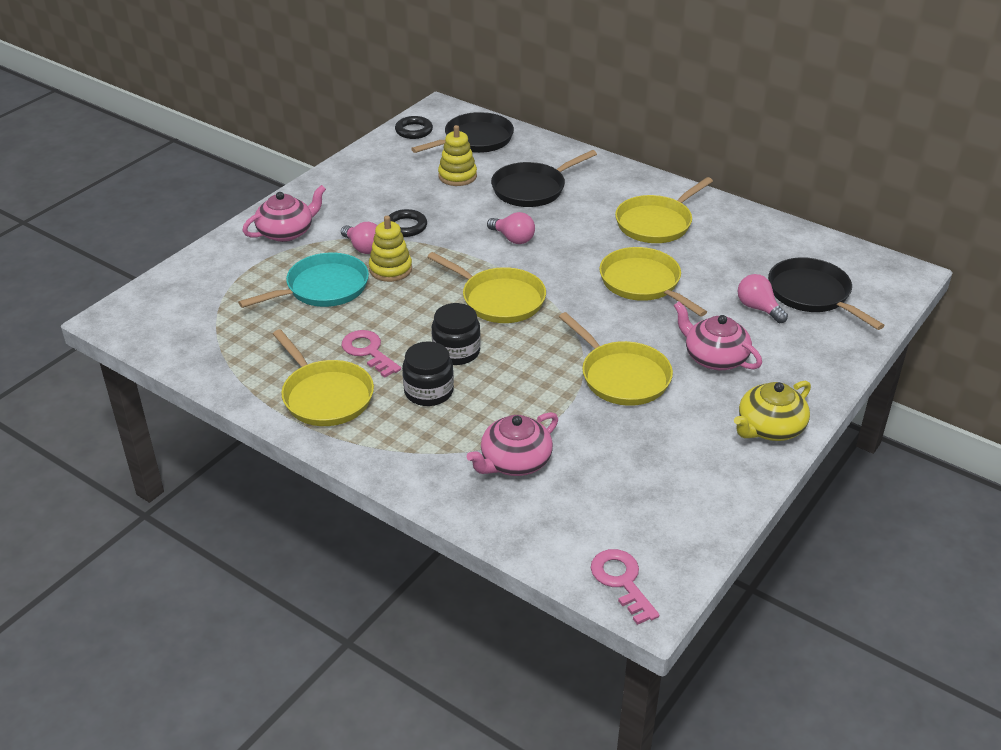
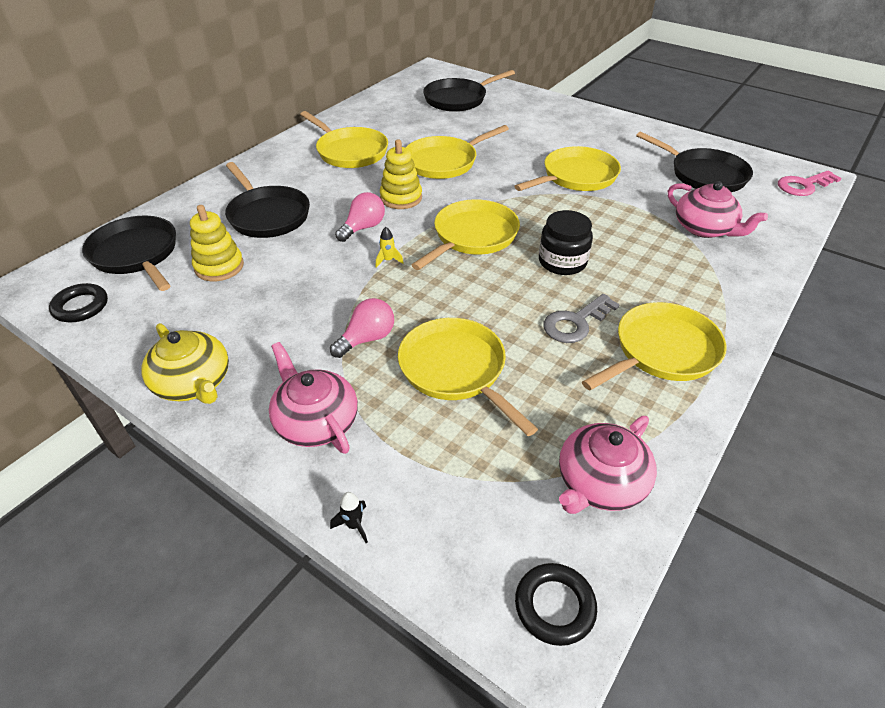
camera: 90 degrees left, 5 degrees up
turquoise pan [238,253,369,308] -> yellow pan [398,318,538,436]
pink key [342,330,401,378] -> grey key [543,294,620,343]
yellow stacking toy [369,216,412,282] -> yellow stacking toy moved to [380,139,422,209]
black ring [389,209,427,237] -> black ring moved to [515,563,597,646]
black jar [402,341,454,406] -> none
pink teapot [674,302,762,370] -> pink teapot moved to [559,416,657,514]
yellow teapot [734,381,811,441] -> yellow teapot moved to [141,323,229,404]
pink light bulb [738,274,788,323] -> none
none -> black rocket [330,492,368,543]
none -> yellow rocket [376,227,404,268]
none -> black pan [636,132,753,192]

